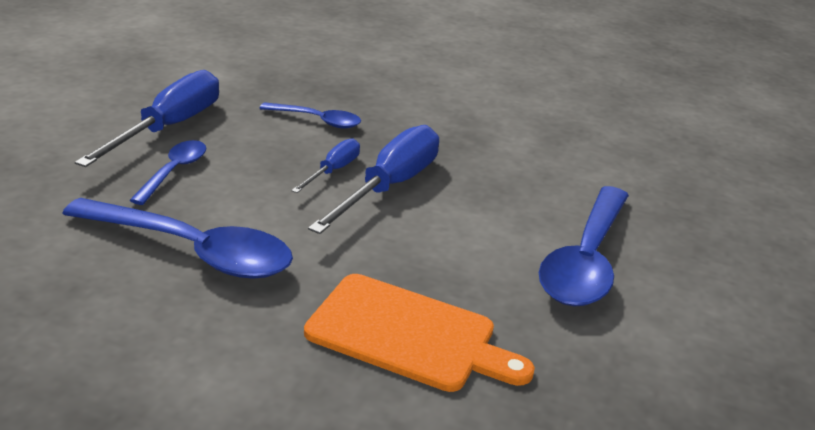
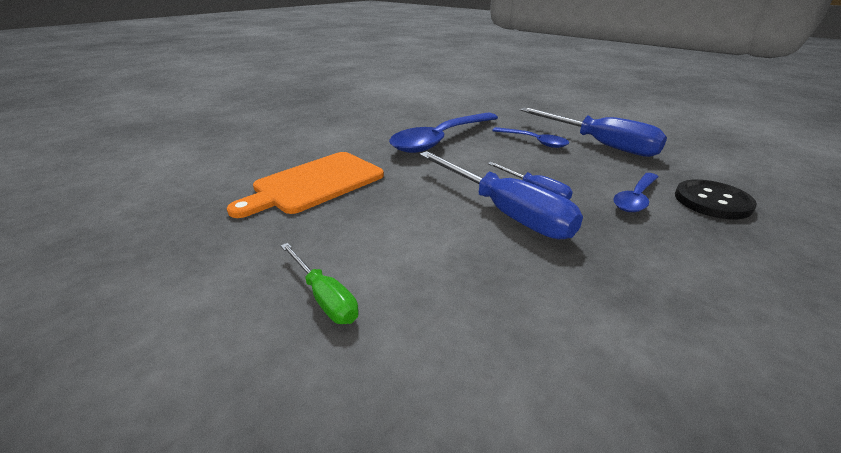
camera: 115 degrees right, 0 degrees up
blue spoon [539,186,629,307] -> green screwdriver [280,243,359,324]
none -> black button [675,179,757,219]

